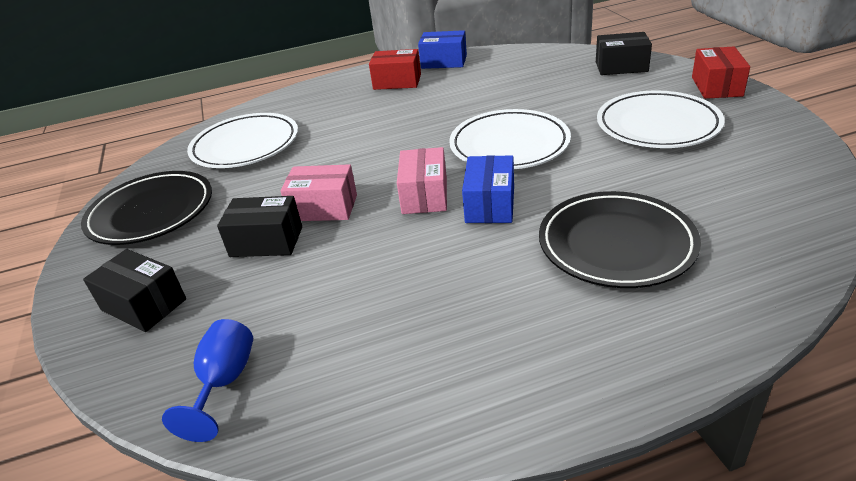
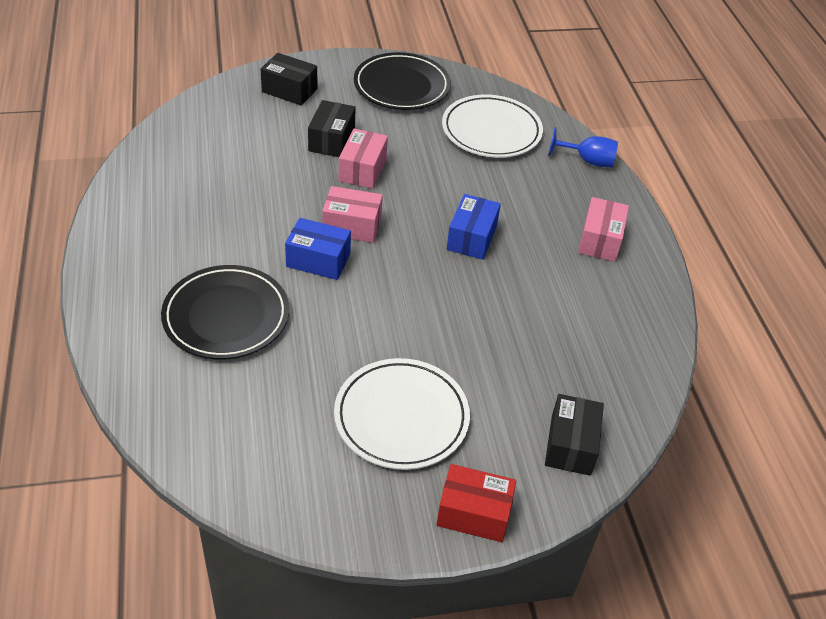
camera: 90 degrees right, 10 degrees up
black box [83,249,186,332] -> black box turned 75 degrees clockwise [261,53,317,105]
blue goblet [162,319,253,442] -> blue goblet moved to [548,127,618,168]
red box [369,49,421,90] -> pink box [578,197,629,262]
blue box [418,30,467,69] -> blue box moved to [447,194,501,260]
white plate [449,109,571,169] -> none

